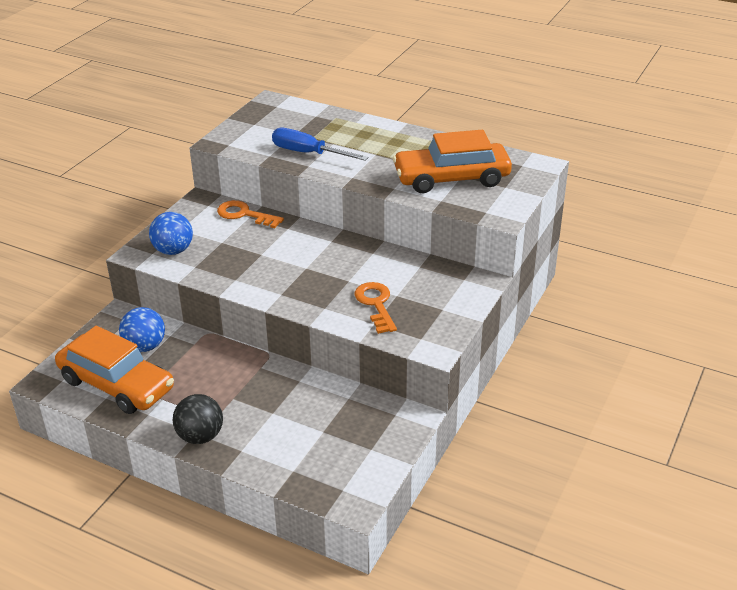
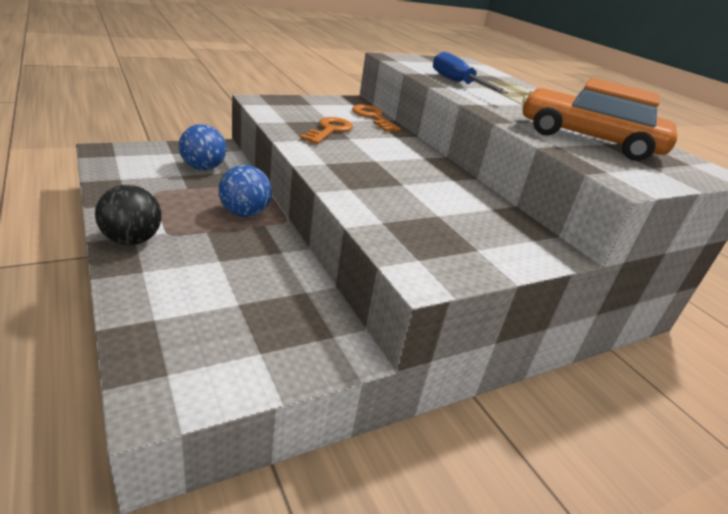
camera: 30 degrees right, 5 degrees down
orange car [55,326,174,414] -> none
blue ball [149,212,193,255] -> blue ball moved to [219,165,272,217]
orange key [355,282,397,334] -> orange key moved to [300,117,353,144]

